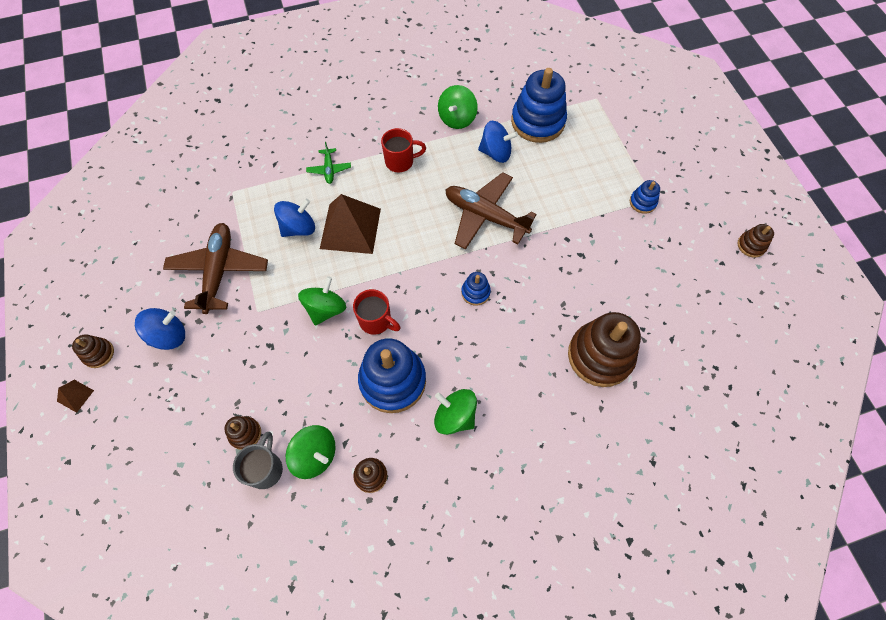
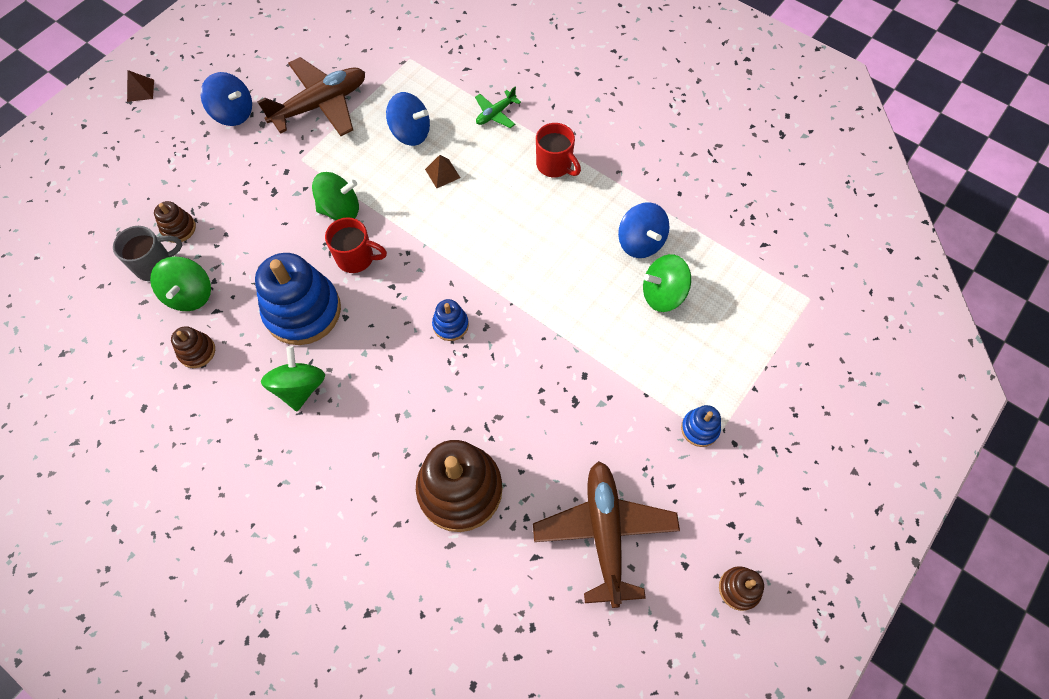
camera: 55 degrees right, 0 degrees up
brown stacking toy [72,334,114,368] -> none
brown pyramid [320,194,381,254] -> brown pyramid [425,155,460,188], size x0.42
red mug [353,289,400,335] -> red mug turned 75 degrees counterclockwise [325,217,387,273]
green spinning top [438,85,478,129] -> green spinning top moved to [643,254,691,312]
brown plane [445,172,537,250] -> brown plane moved to [533,461,680,608]
blue stacking toy [511,68,567,143] -> none

